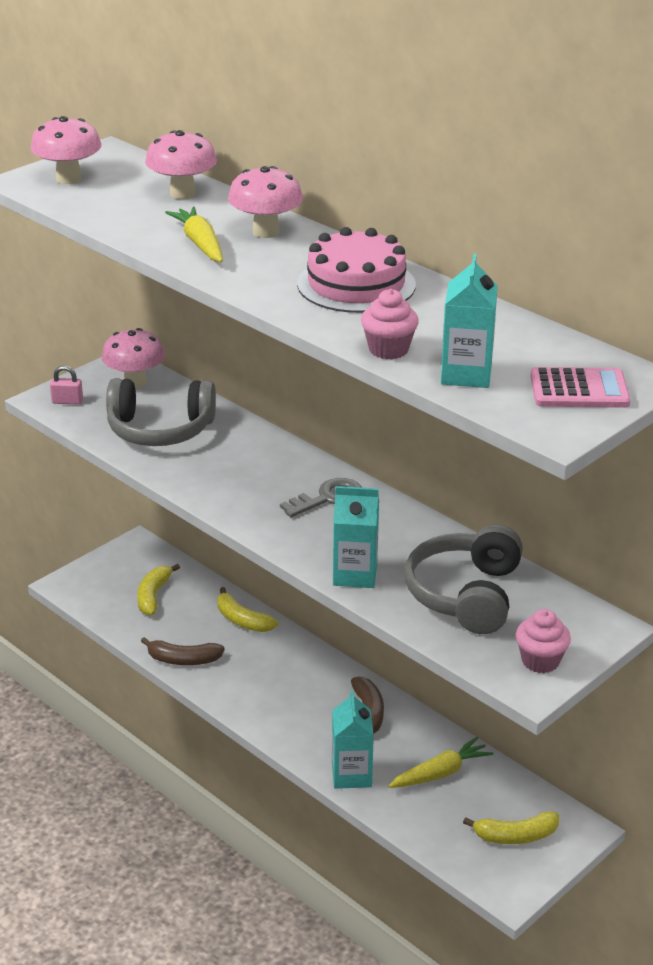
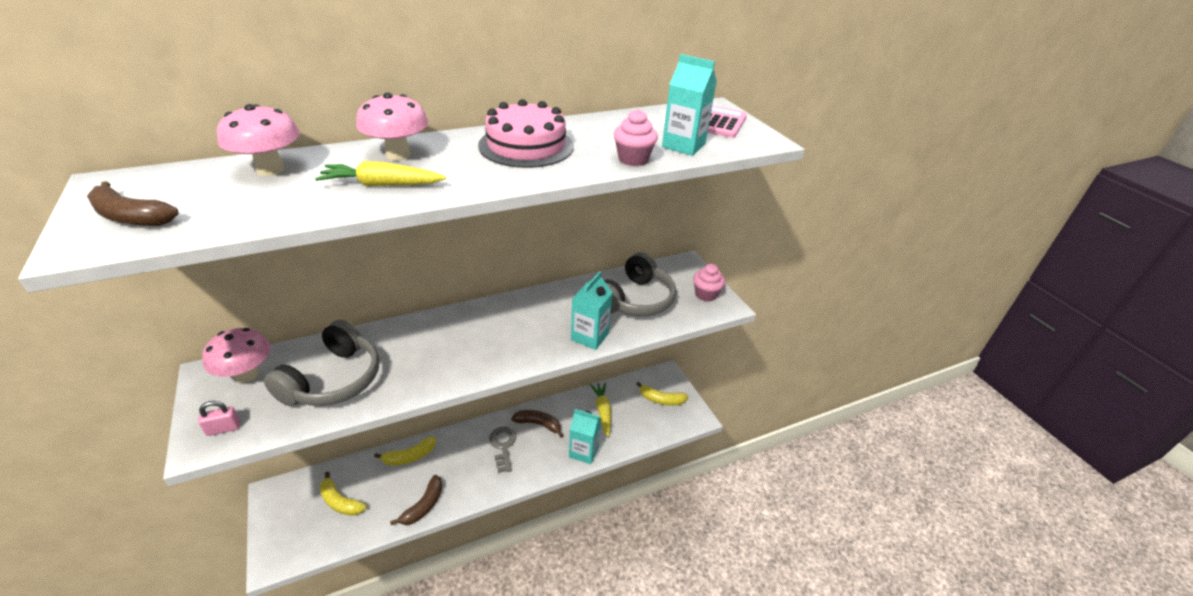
camera: 70 degrees left, 5 degrees up
pink mushroom [30,116,101,184] -> brown banana [87,181,178,226]
pink padlock [50,366,83,404] -> pink padlock turned 45 degrees clockwise [198,401,240,436]
grey key [280,478,362,517] -> grey key moved to [489,427,516,473]
grey headphones [404,524,523,634] -> grey headphones turned 90 degrees counterclockwise [604,252,676,316]
yellow banana [463,811,559,844] -> yellow banana turned 90 degrees clockwise [636,382,688,405]

